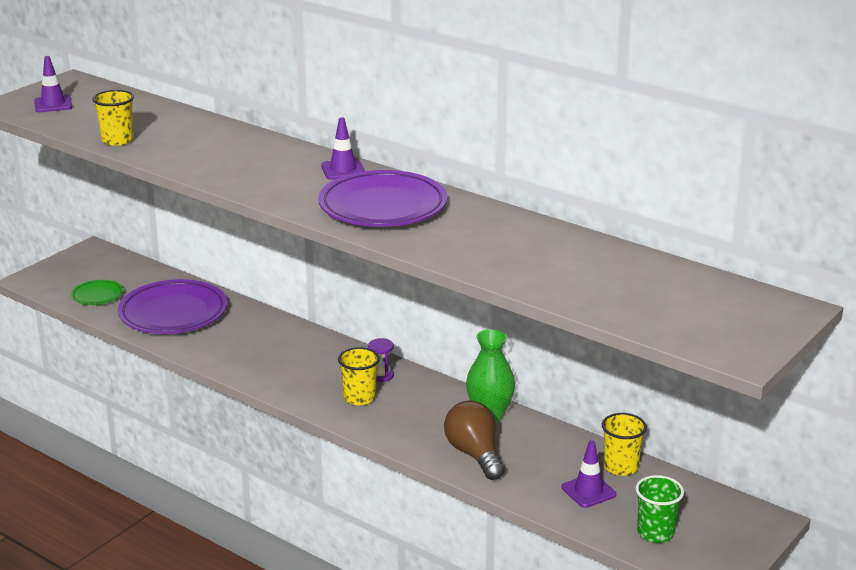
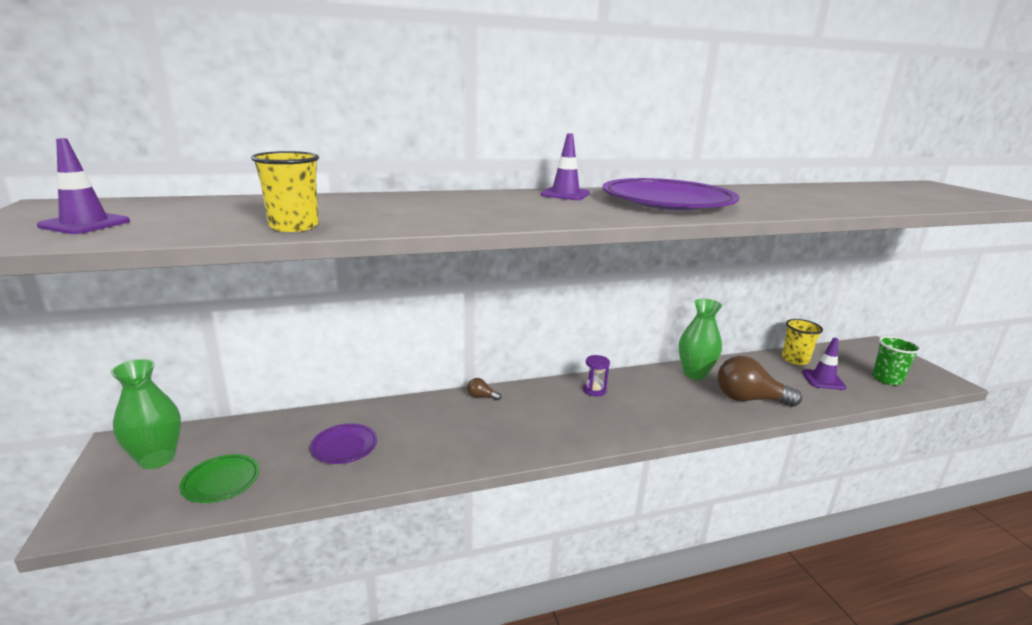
camera: 55 degrees left, 5 degrees down
purple plate [118,279,227,334] -> purple plate [310,424,378,464], size x0.49
yellow cup [338,347,380,405] -> none
none -> green vase [111,359,181,469]
none -> brown light bulb [467,378,501,400]

